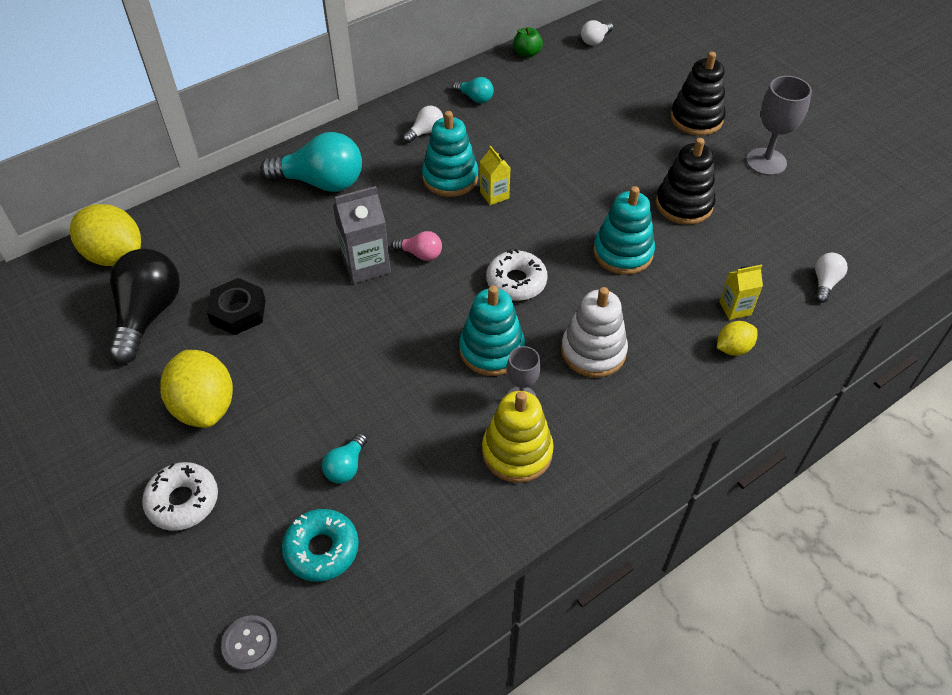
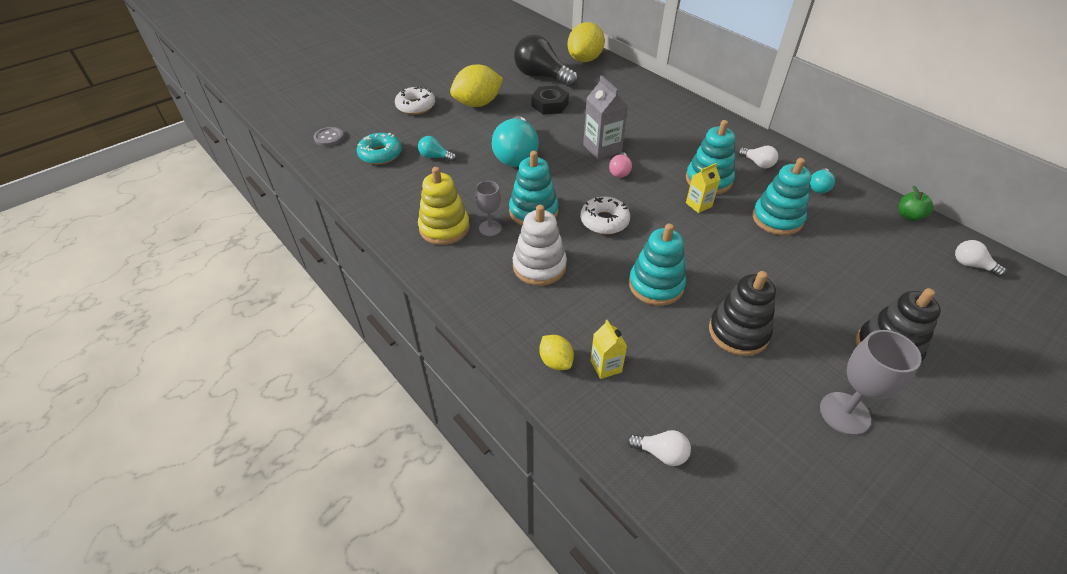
camera: 85 degrees right, 5 degrees down
black light bulb [108,248,180,364] -> black light bulb turned 150 degrees counterclockwise [514,35,578,87]
turquoise light bulb [260,132,362,192] -> turquoise light bulb moved to [492,116,539,167]
none -> turquoise stacking toy [752,158,811,235]

